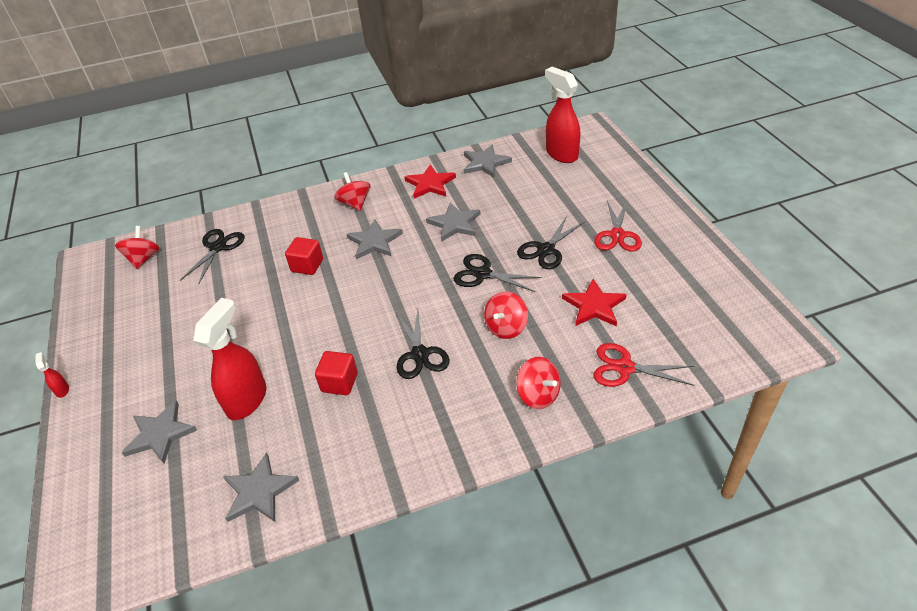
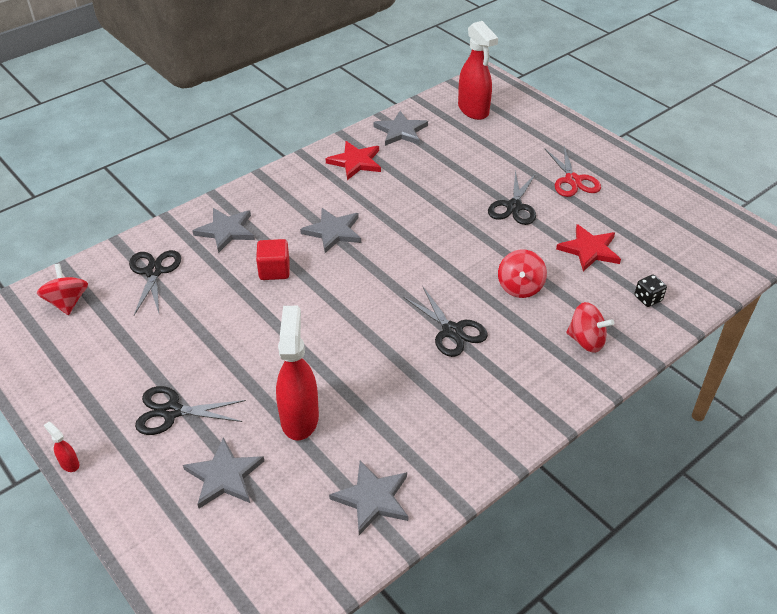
camera: 25 degrees left, 0 degrees up
red cube [315,351,358,395] -> none
red spinning top [334,172,370,211] -> none
grey star [426,202,481,242] -> grey star moved to [193,208,255,253]
black scissors [453,254,542,292] -> black scissors moved to [135,386,246,435]
red spray bottle [545,67,580,163] -> red spray bottle turned 150 degrees counterclockwise [458,21,498,120]
red scissors [593,343,695,387] -> black dice [634,274,667,307]

